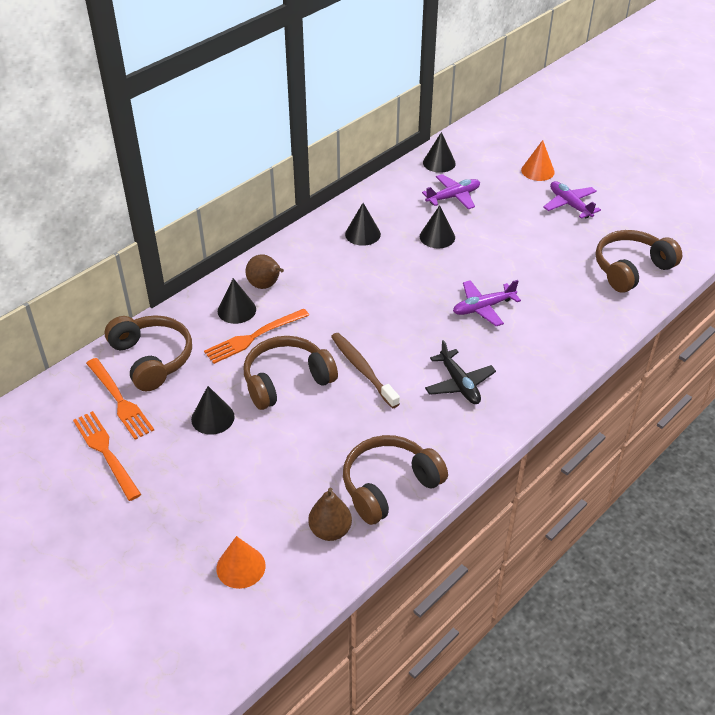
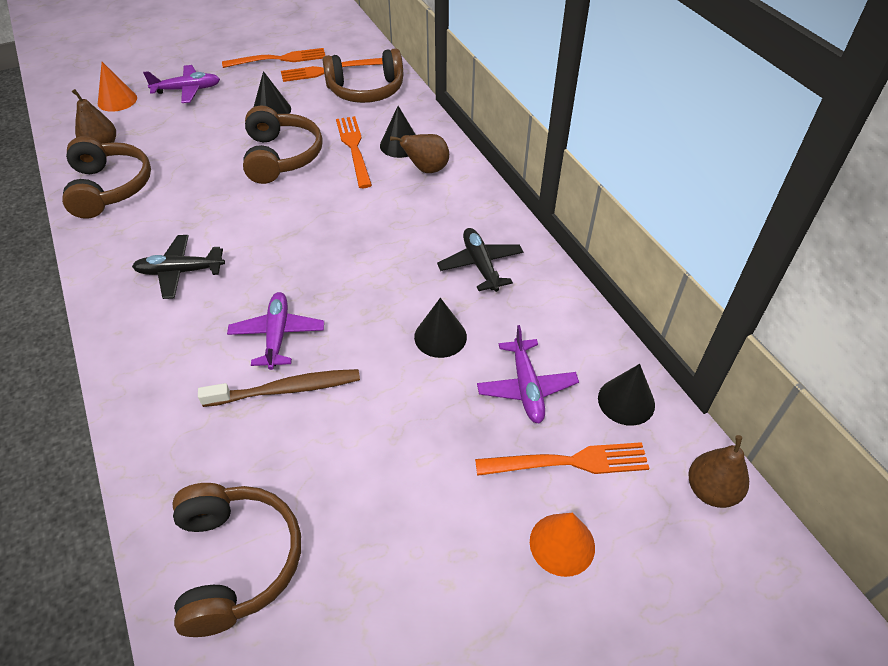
camera: 110 degrees right, 5 degrees up
brown toothbrush [331,333,400,408] -> brown toothbrush moved to [198,369,360,407]
black cone [345,203,381,246] -> black plane [437,228,523,292]
purple plane [543,181,601,219] -> purple plane moved to [143,65,220,103]
none -> orange fork [475,442,650,476]
none -> brown pear [688,435,749,508]

